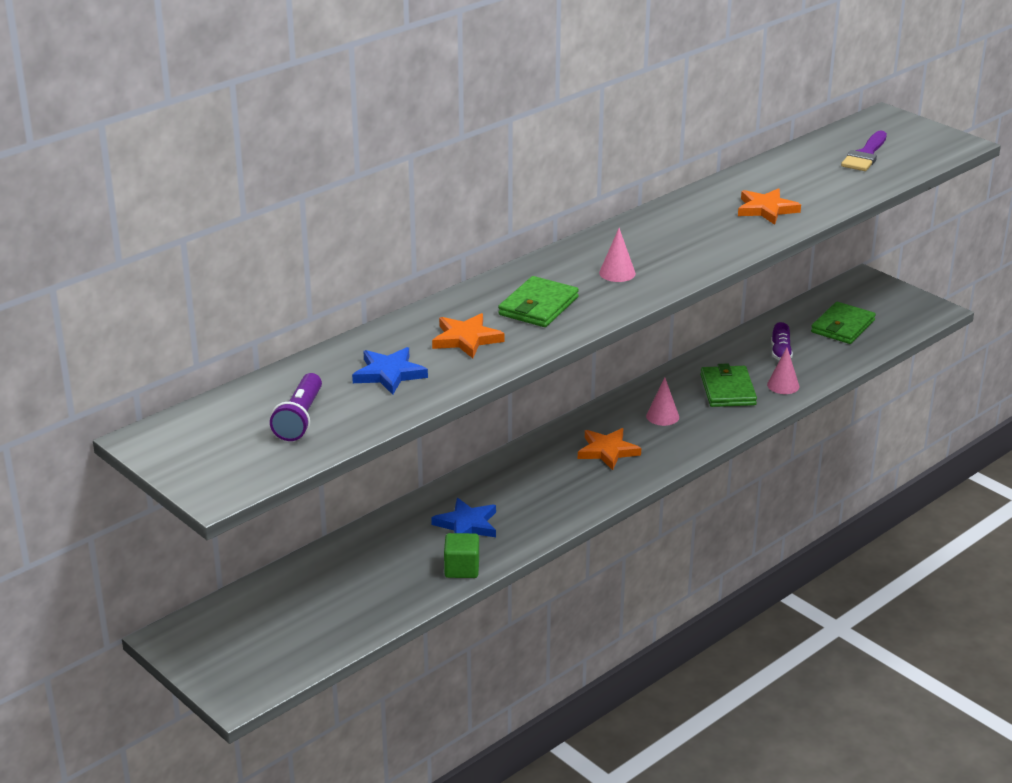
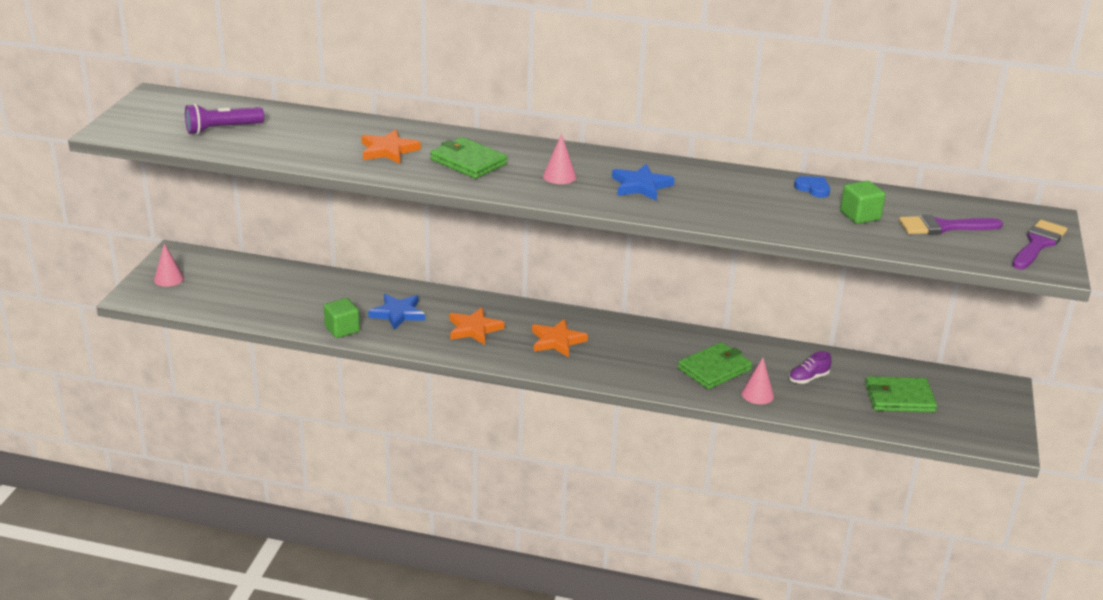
camera: 55 degrees right, 0 degrees up
blue star [352,347,428,395] -> blue star moved to [612,164,675,201]
green wallet [498,276,579,327] -> green wallet turned 45 degrees clockwise [430,137,507,179]
pink cone [646,378,679,426] -> pink cone moved to [154,243,184,287]
orange star [738,188,801,225] -> orange star moved to [449,307,505,345]
none -> blue heart [794,176,830,198]
none -> green cube [840,181,885,224]
none -> purple brush [1012,220,1067,269]

